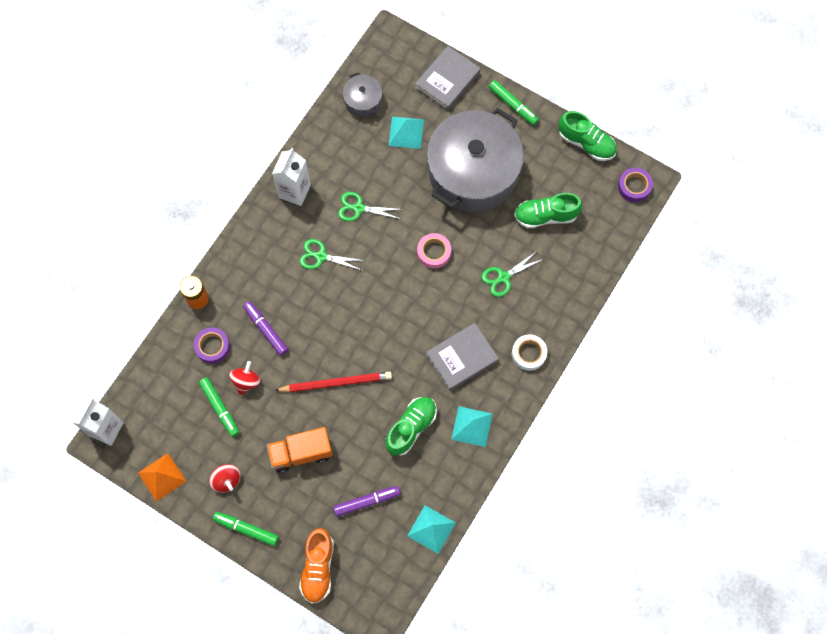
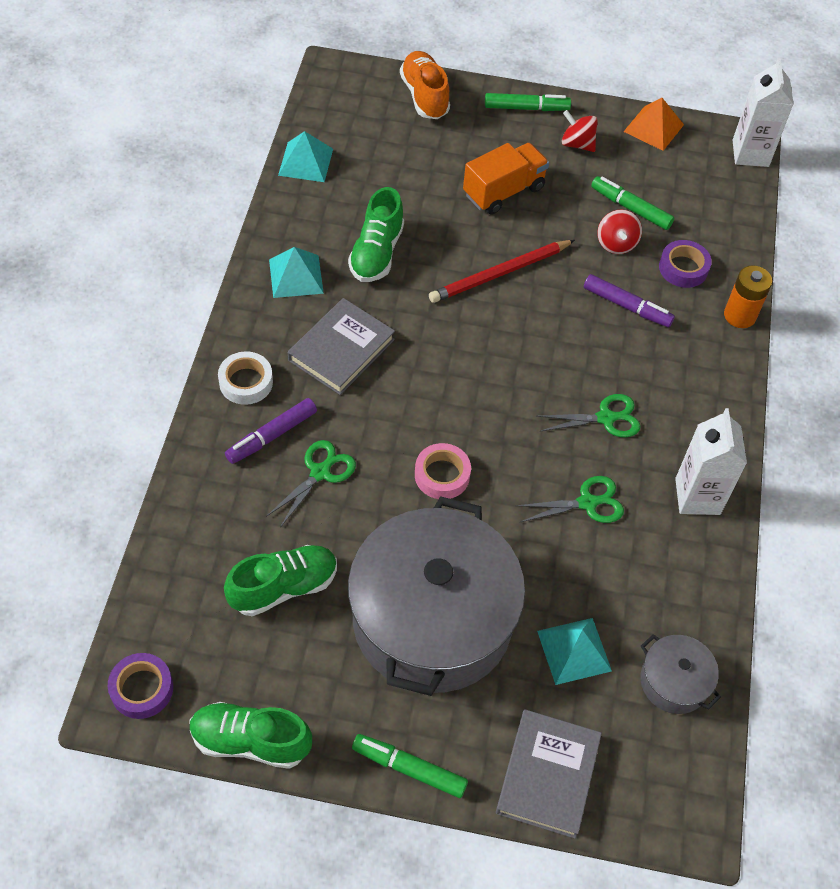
camera: 155 degrees right, 15 degrees down
purple marker [333,486,400,517] -> purple marker moved to [225,398,317,464]

